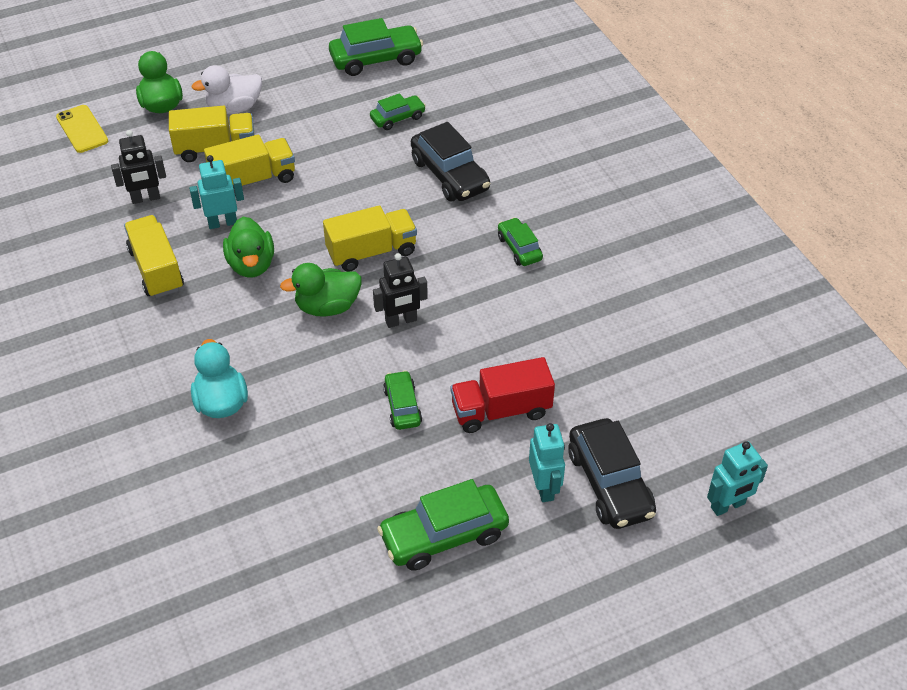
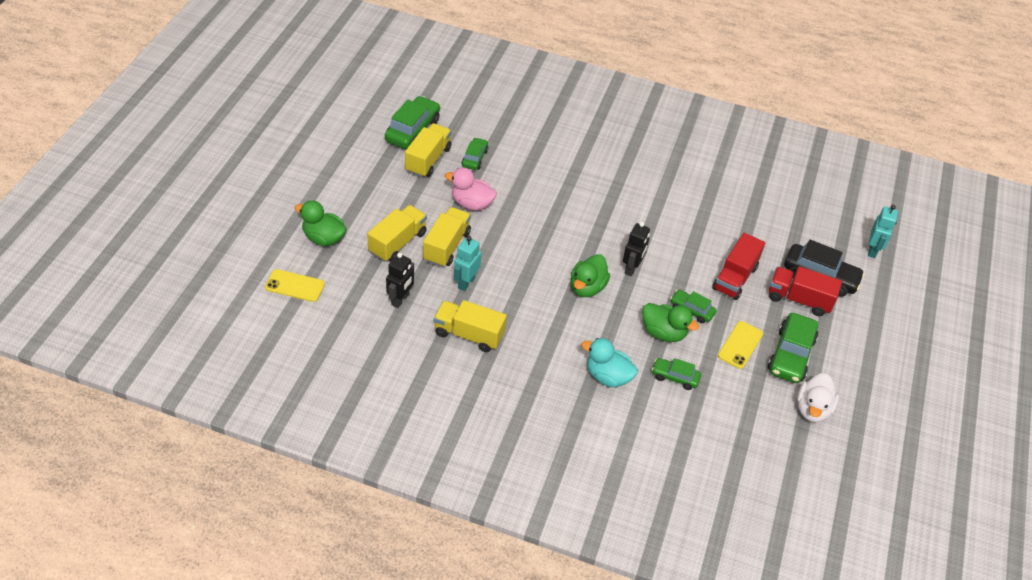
camera: 50 degrees left, 0 degrees up
white duck [191,65,262,114] -> white duck moved to [797,373,839,422]
green duck [223,217,274,277] -> green duck moved to [642,303,699,342]
yellow truck [323,205,417,271] -> yellow truck moved to [405,123,452,177]
black car [411,122,490,202] -> none
green car [498,217,543,266] -> green car moved to [652,358,701,390]
turquoise robot [529,423,565,502] -> red truck [769,266,842,316]
none -> pink duck [445,168,497,211]
none -> yellow phone [718,321,763,369]

